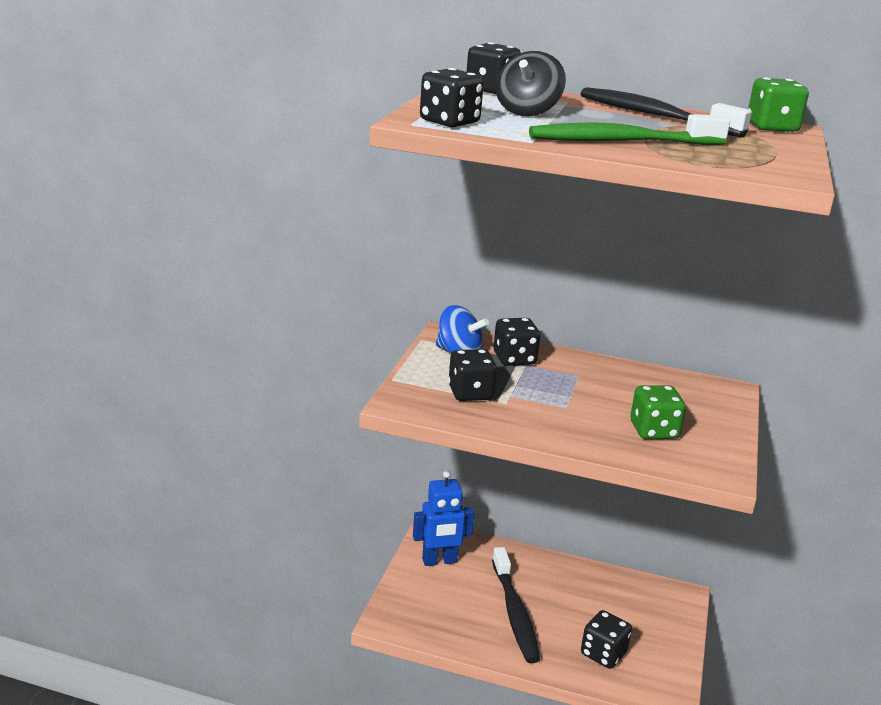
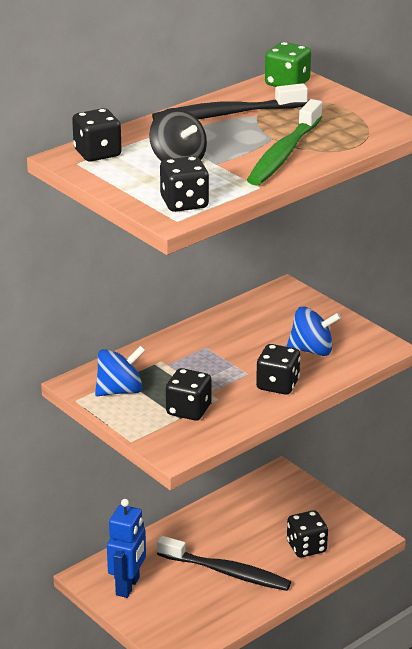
camera: 55 degrees left, 5 degrees up
black dice [494,318,540,366] -> black dice moved to [256,344,300,395]
green dice [630,385,686,439] -> blue spinning top [287,307,341,356]

